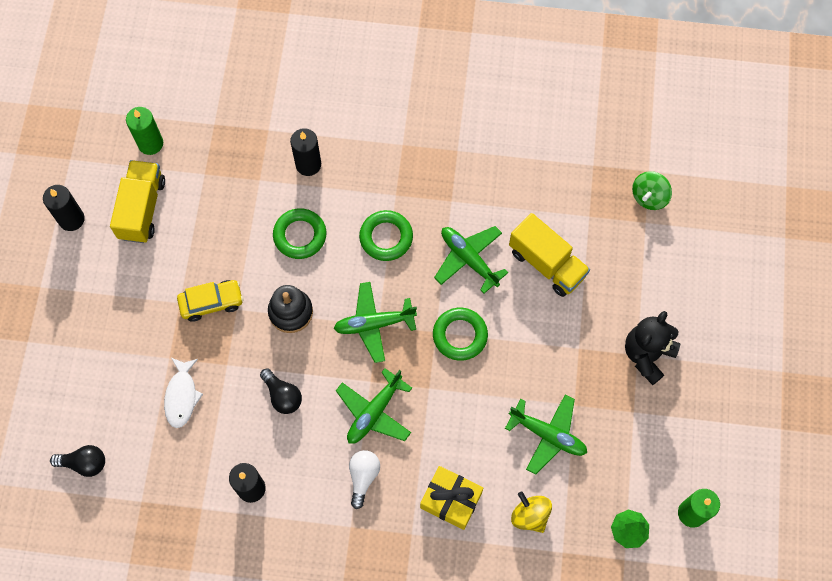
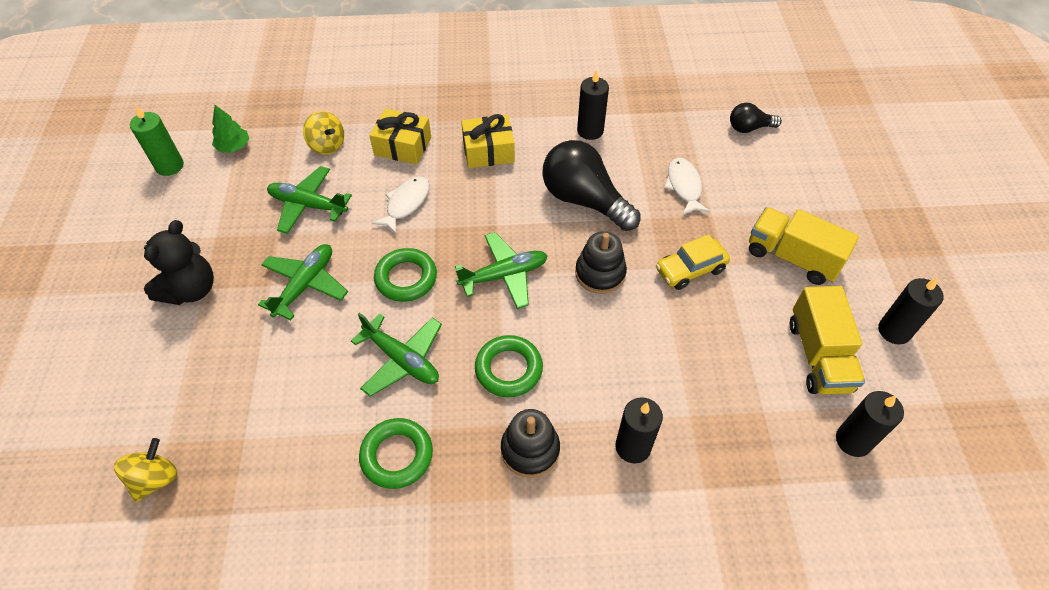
camera: 170 degrees right, 15 degrees down
green candle [126,107,163,155] -> black candle [836,391,904,457]
black light bulb [260,368,302,414] -> black light bulb [542,140,641,231], size x1.92
green ring [273,208,326,259] -> green ring moved to [359,418,433,489]
green plane [336,368,412,444] -> green plane moved to [258,244,348,320]
white light bulb [349,450,380,509] -> yellow gift [461,114,515,168]
yellow truck [509,213,590,297] -> yellow truck moved to [749,207,859,285]
green spinning top [632,171,672,210] -> yellow spinning top [114,438,177,502]
none -> white fish [372,176,430,234]
none -> black stacking toy [501,409,560,478]

